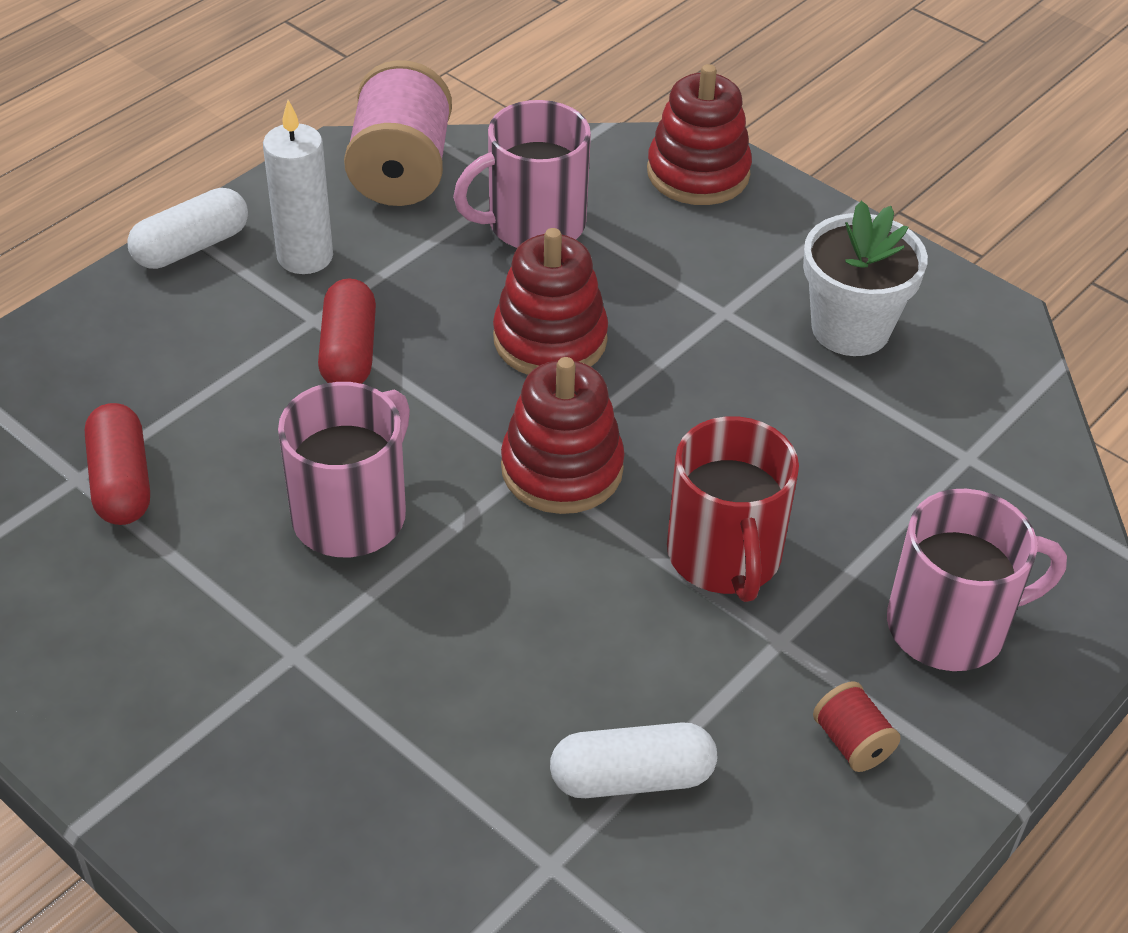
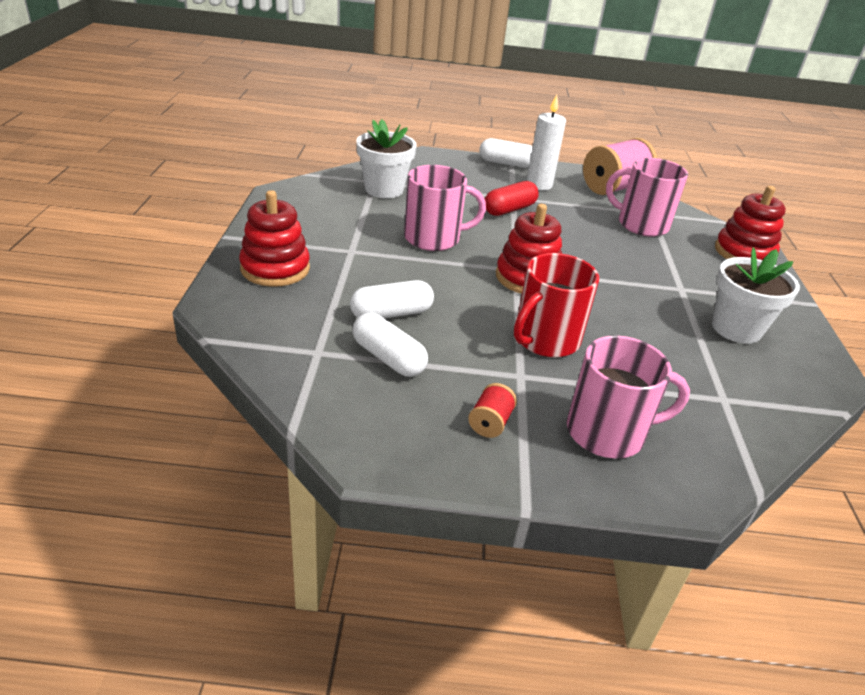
camera: 50 degrees right, 10 degrees down
red capsule [85,403,150,525] -> white flower pot [356,119,417,198]
red stacking toy [493,228,608,375] -> red stacking toy moved to [239,190,310,287]
pink mug [887,489,1067,671] -> pink mug turned 45 degrees counterclockwise [567,335,690,459]
none -> white capsule [350,280,434,318]

